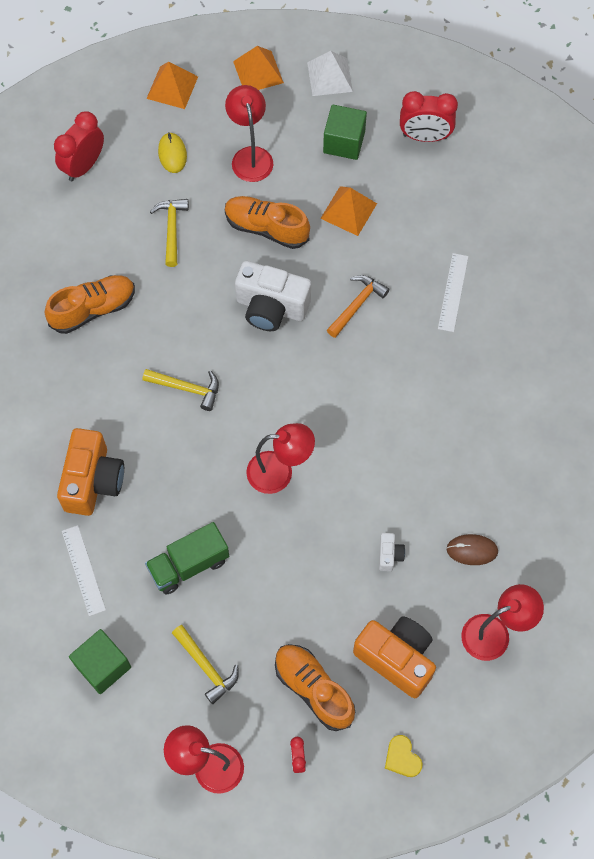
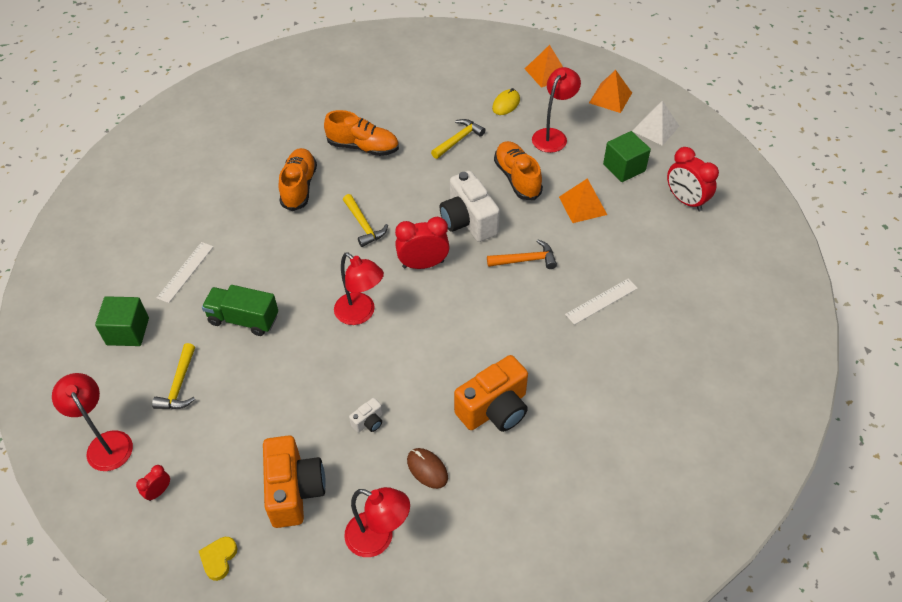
camera: 45 degrees right, 15 degrees down
red clock [54,111,104,181] -> red clock moved to [395,217,450,269]
orange camera [57,428,124,516] -> orange camera moved to [454,355,528,432]
orange shoe [275,644,355,731] -> orange shoe moved to [279,148,317,211]

